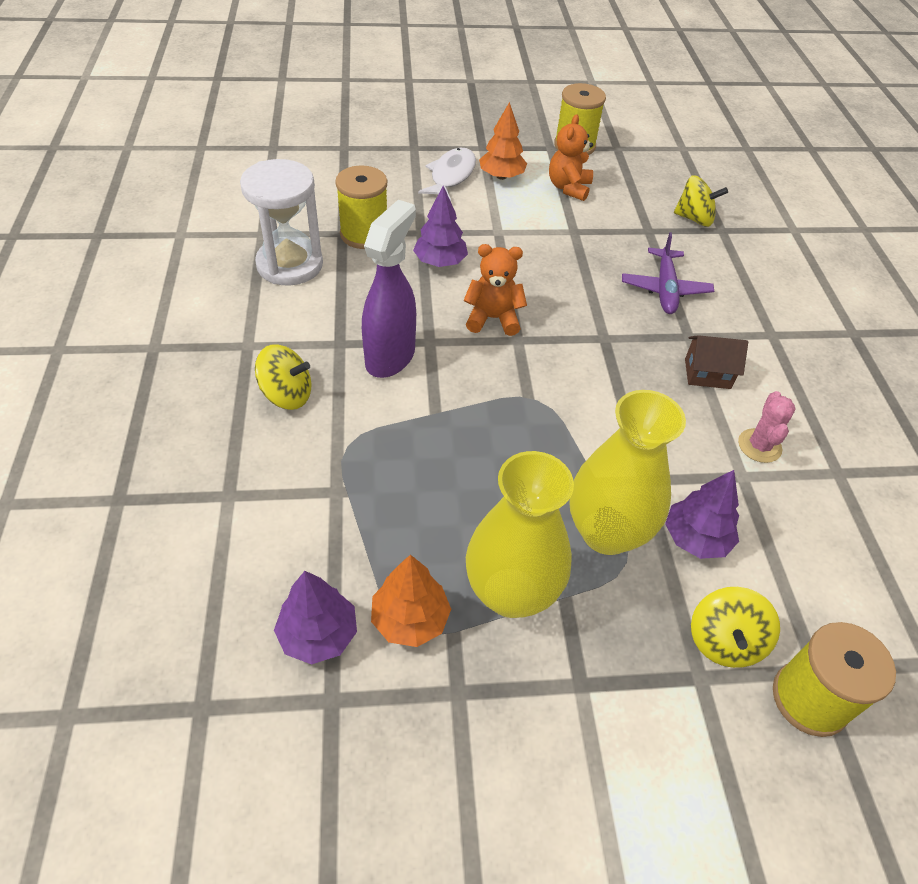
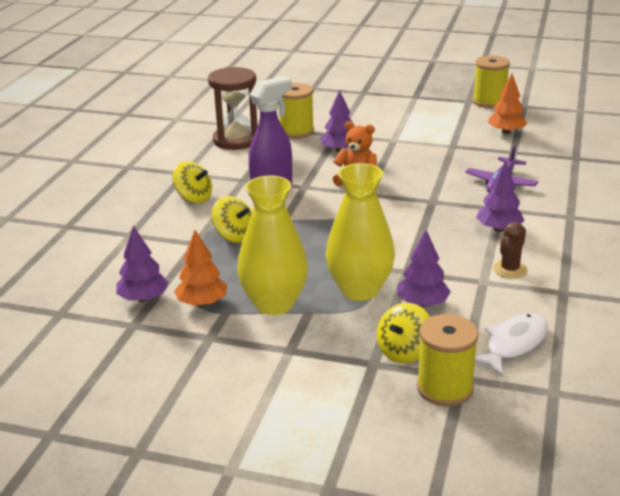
camera: 25 degrees right, 20 degrees down
white hourglass [240,159,323,286] -> brown hourglass [208,67,257,150]
white fish [418,148,476,201] -> white fish moved to [475,313,548,377]
orange tree [479,102,527,180] -> orange tree moved to [488,74,528,134]
orange teddy bear [549,114,593,201] -> none
yellow spinning top [674,175,728,227] -> yellow spinning top moved to [212,196,252,243]
brown house [685,335,748,389] -> purple tree [476,161,524,232]
pink cactus [738,391,796,463] -> brown cactus [493,222,527,279]

